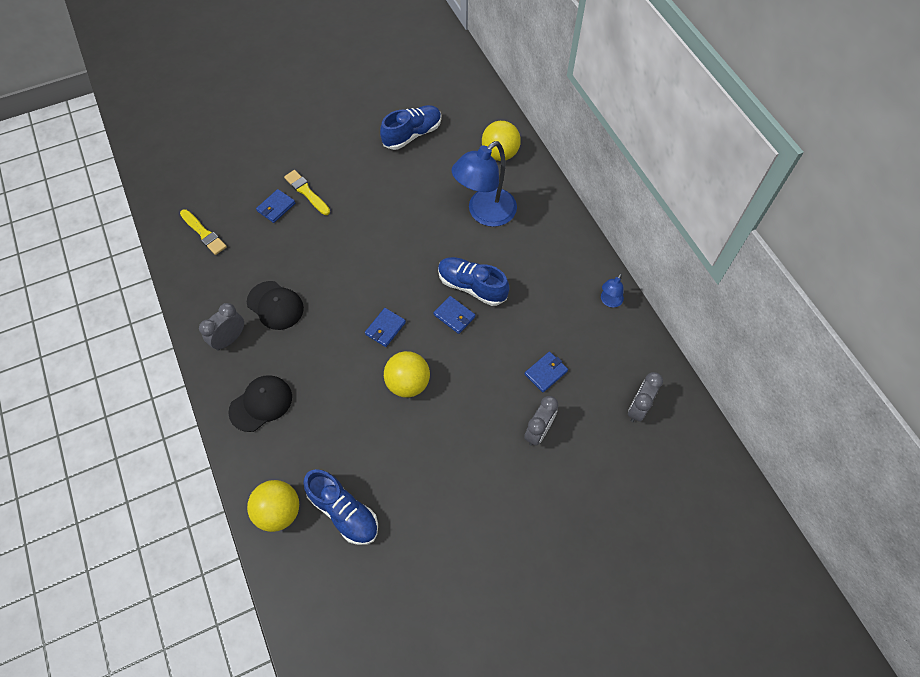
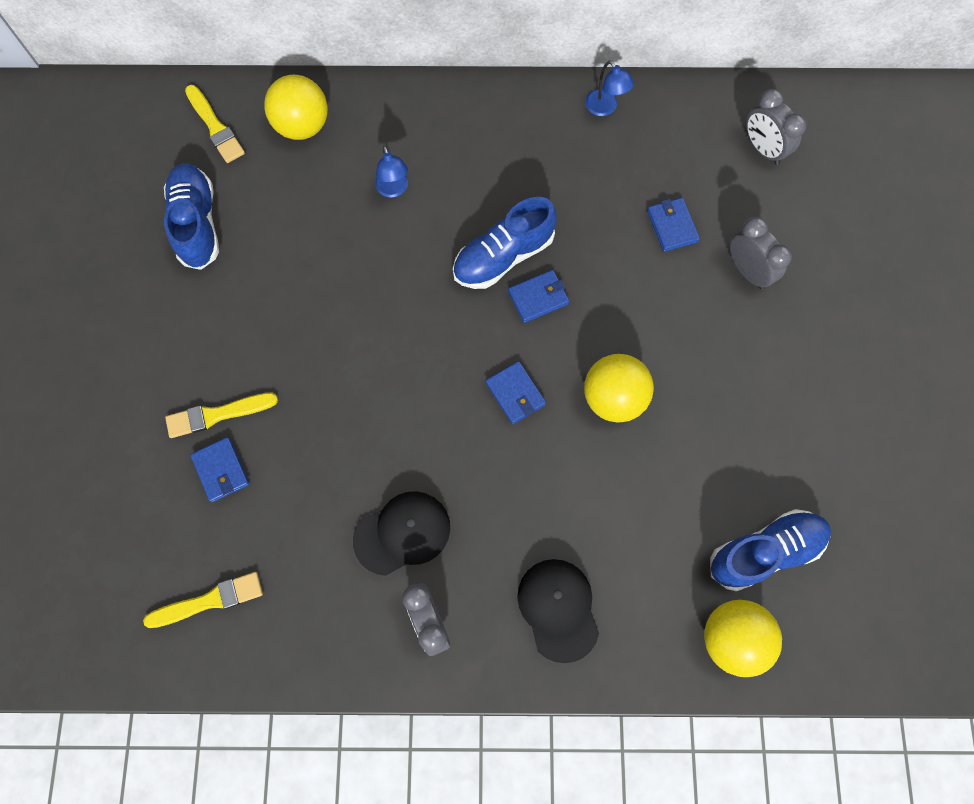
camera: 65 degrees left, 10 degrees up
blue lamp [452,141,517,227] -> blue lamp [375,146,408,198], size x0.44
none -> yellow brush [185,85,245,163]

